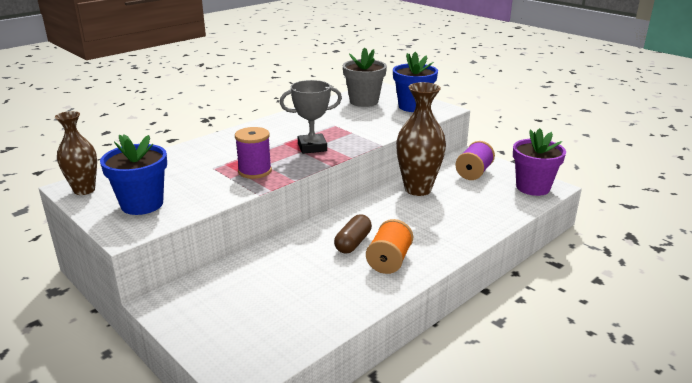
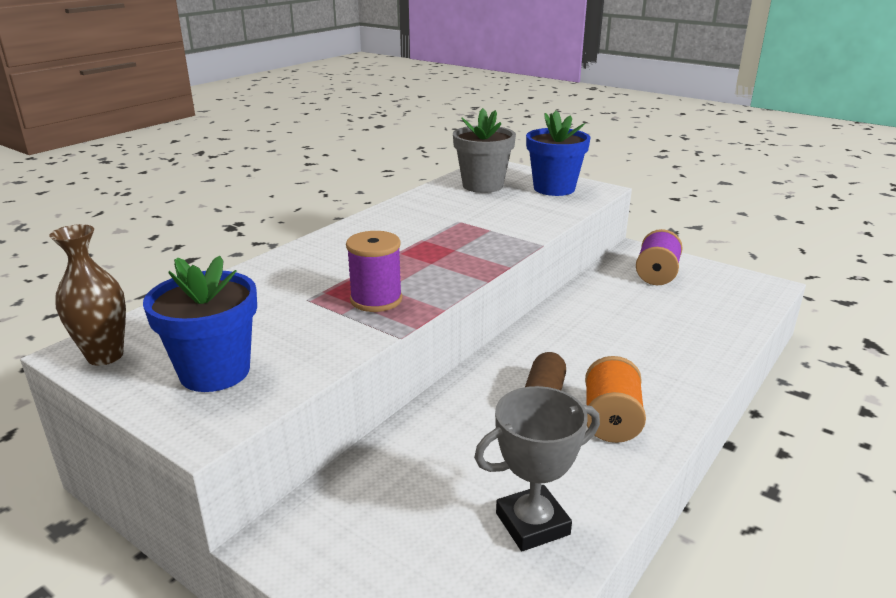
camera: 10 degrees left, 0 degrees up
grey trophy [280,80,342,154] -> grey trophy moved to [474,386,600,551]
brown vase [396,82,446,196] -> none
purple flower pot [513,128,566,196] -> none

